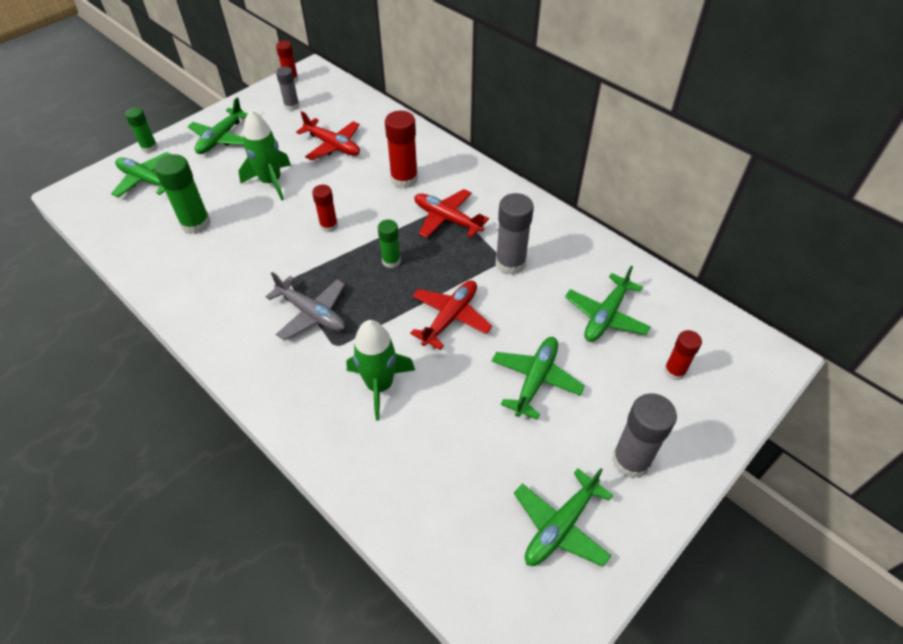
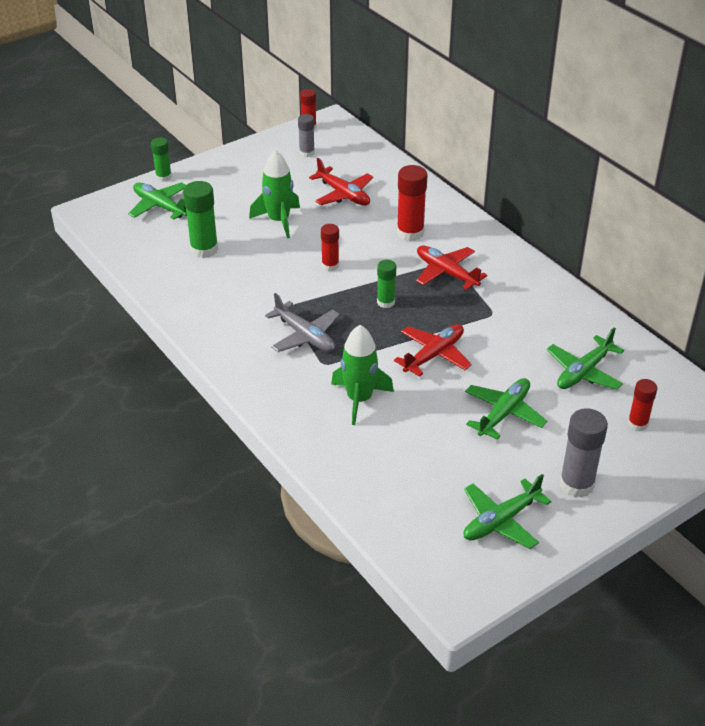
camera: 10 degrees right, 10 degrees down
green plane [188,97,248,154] -> none
grey glue stick [495,193,534,275] -> none

